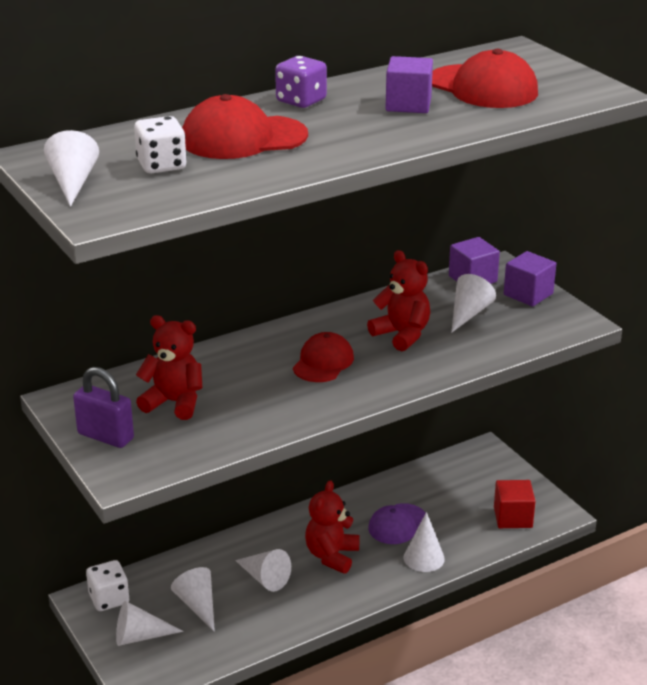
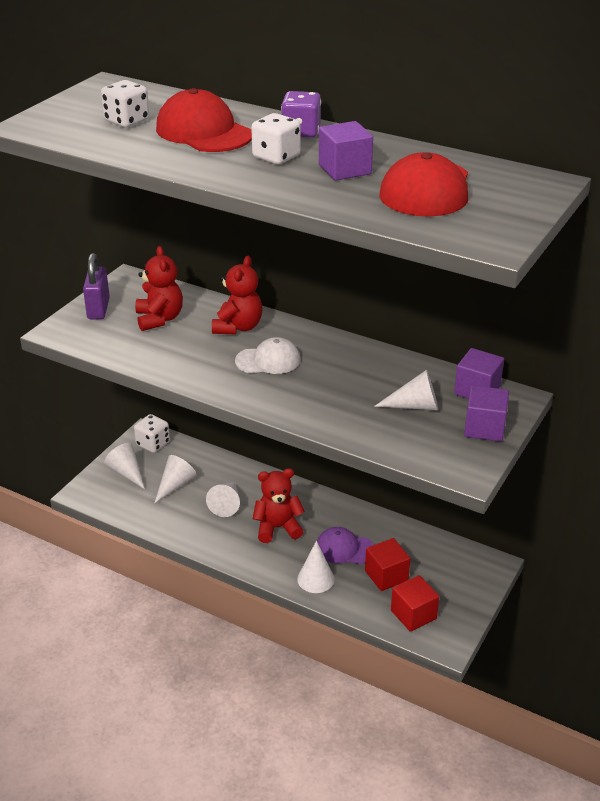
camera: 60 degrees right, 5 degrees up
white cone [44,130,99,207] -> none
red cap [293,332,354,382] -> white cap [235,337,300,374]
red teddy bear [367,250,430,351] -> red teddy bear moved to [212,256,263,334]
none -> white dice [251,113,301,164]
none -> red cube [365,538,411,591]

